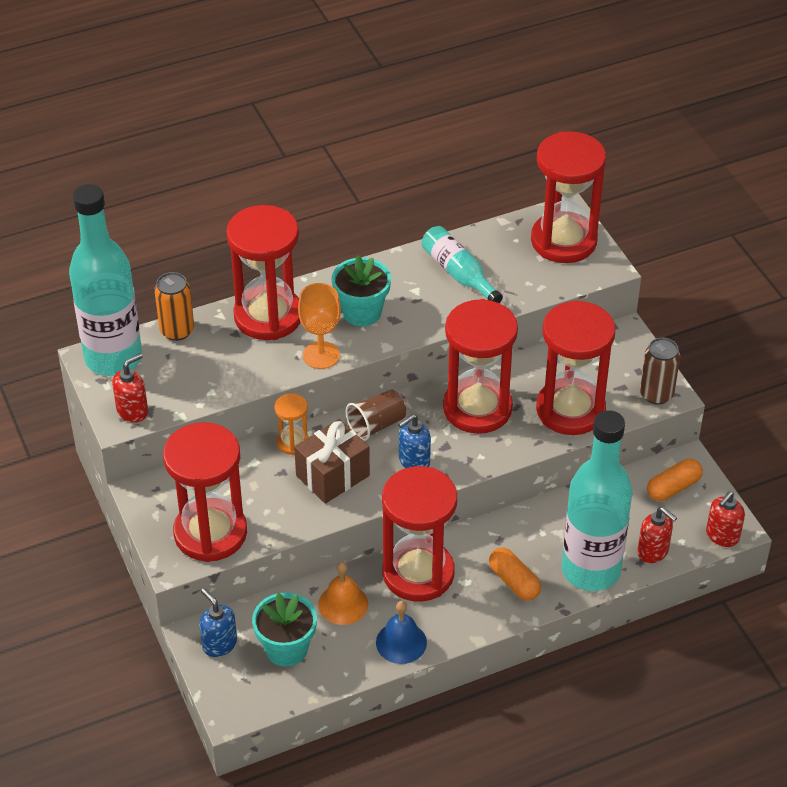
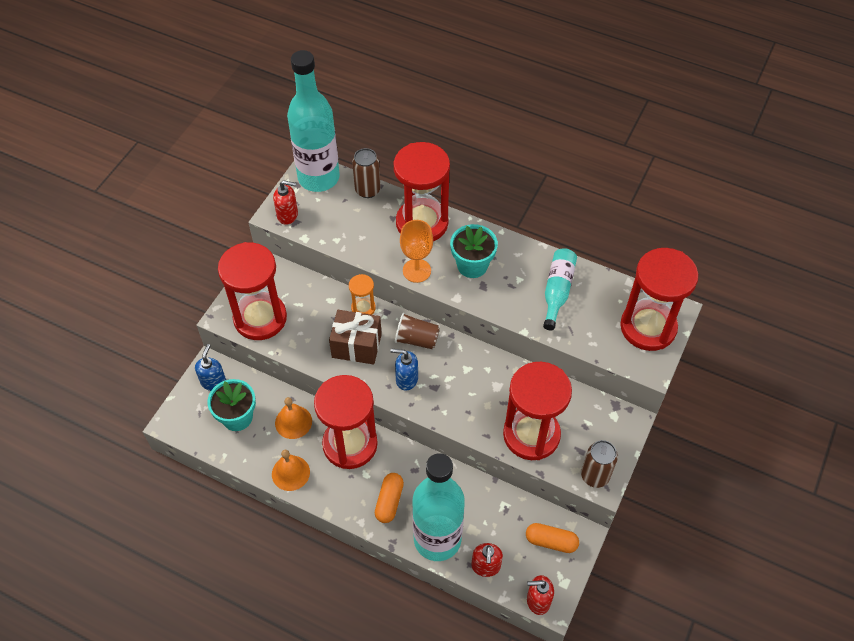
camera: 50 degrees right, 10 degrees up
orange can [154,272,194,341] -> brown can [352,148,381,198]
blue bell [376,601,427,664] -> orange bell [272,450,310,491]
red hourglass [443,299,518,434] -> none

